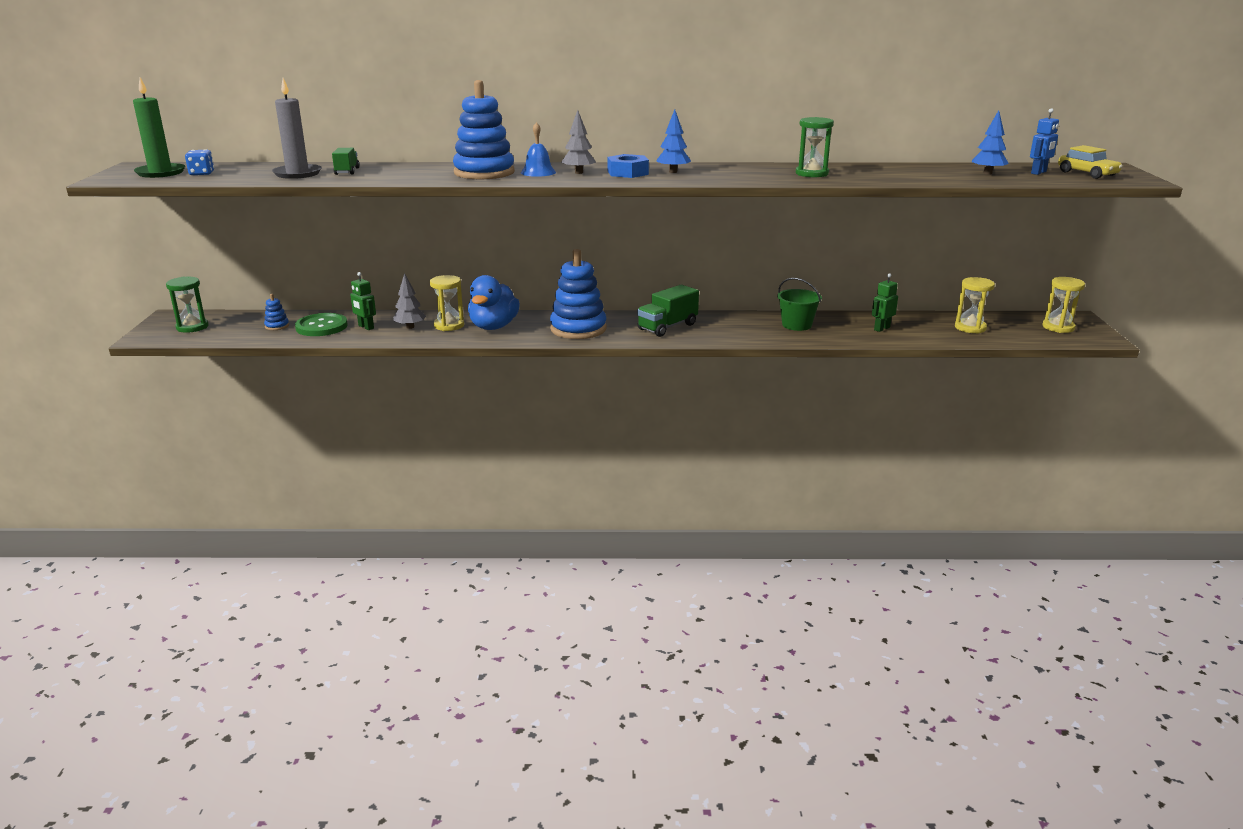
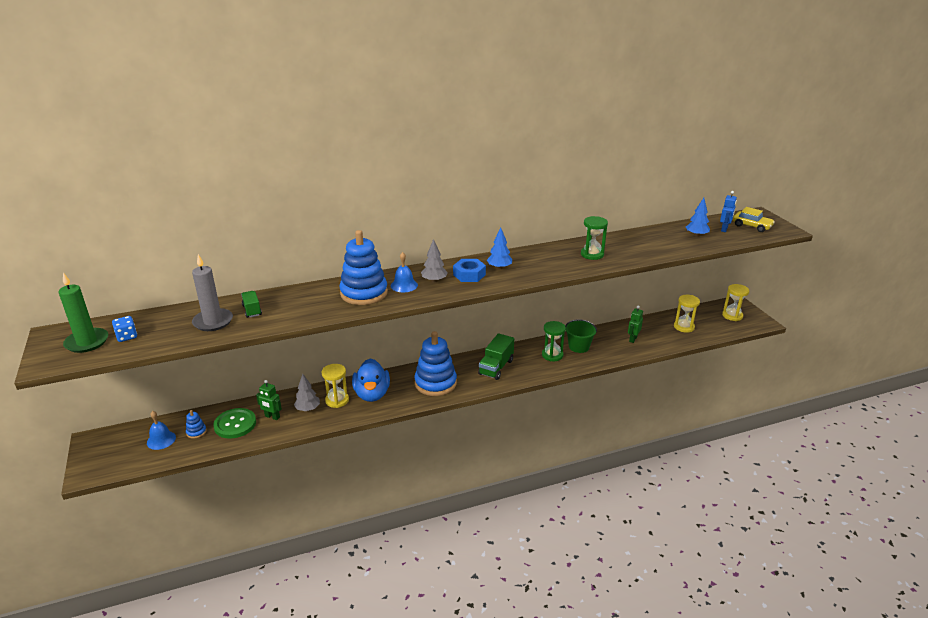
camera: 20 degrees left, 5 degrees up
green hourglass [166,277,209,333] -> green hourglass moved to [542,321,566,361]
none -> blue bell [147,411,176,450]

